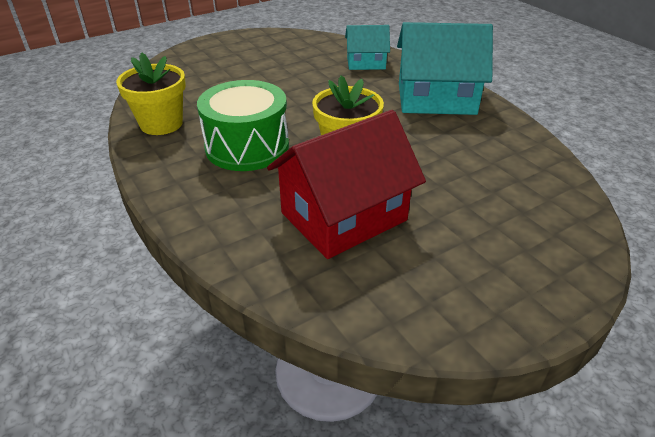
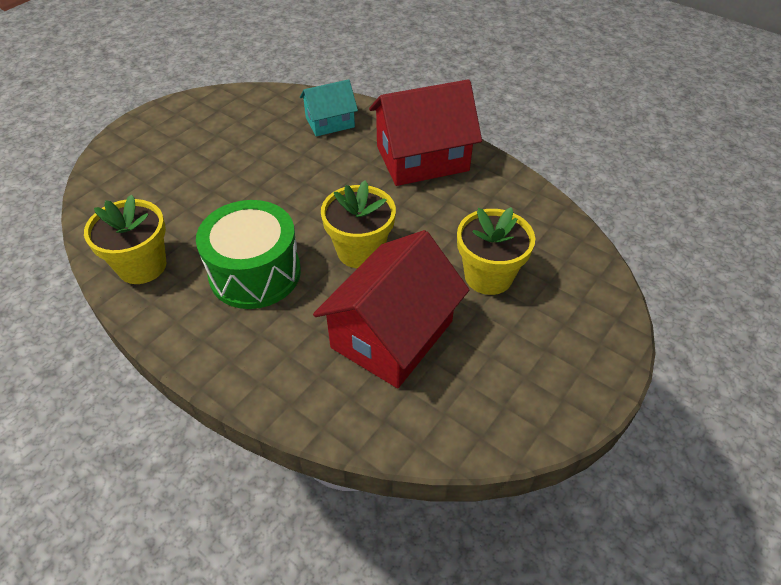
camera: 20 degrees left, 10 degrees up
turquoise house [397,22,493,115] -> red house [369,80,482,186]
none -> yellow flower pot [457,207,535,295]

